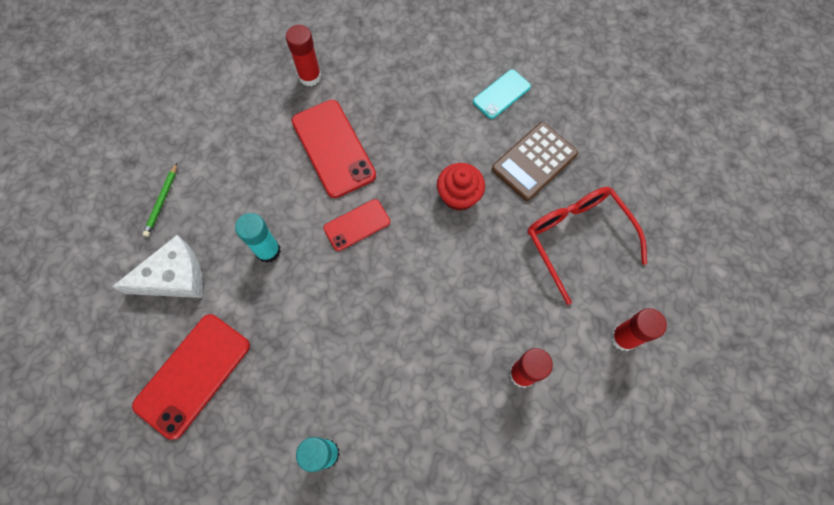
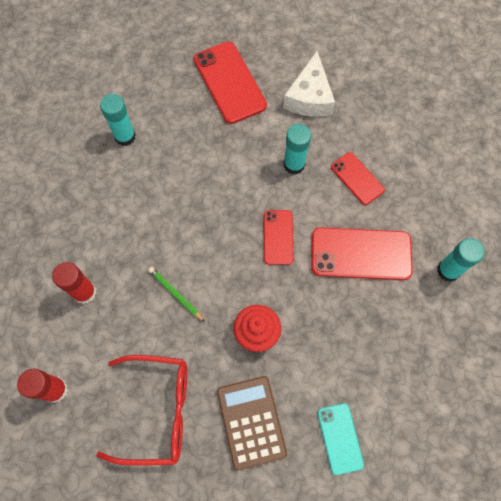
camera: 120 degrees right, 0 degrees up
green pencil [143,163,177,237] -> green pencil moved to [148,267,205,322]
red glue stick [286,25,321,86] -> turquoise glue stick [437,238,485,282]
none -> red phone [331,152,385,205]

